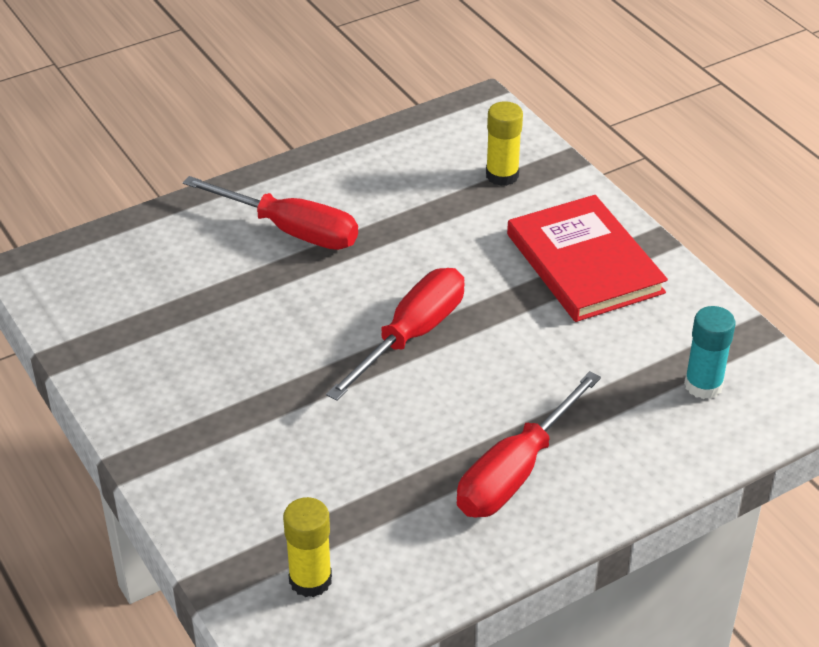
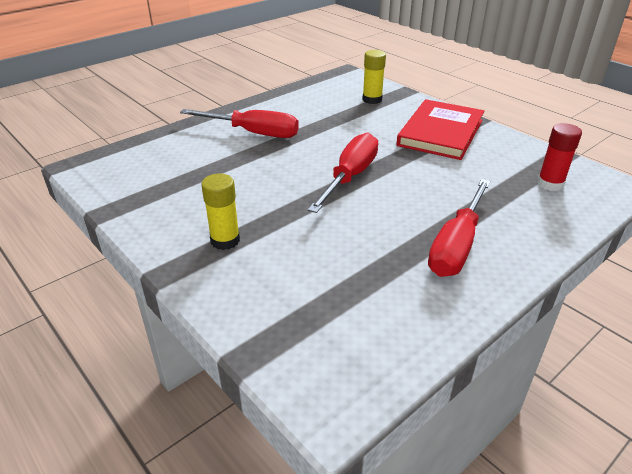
camera: 10 degrees left, 5 degrees down
yellow glue stick [283,497,332,597] -> yellow glue stick moved to [201,174,240,250]
red book [507,195,668,322] -> red book turned 60 degrees clockwise [396,99,484,160]
turquoise glue stick [684,306,735,399] -> red glue stick [537,123,582,191]

